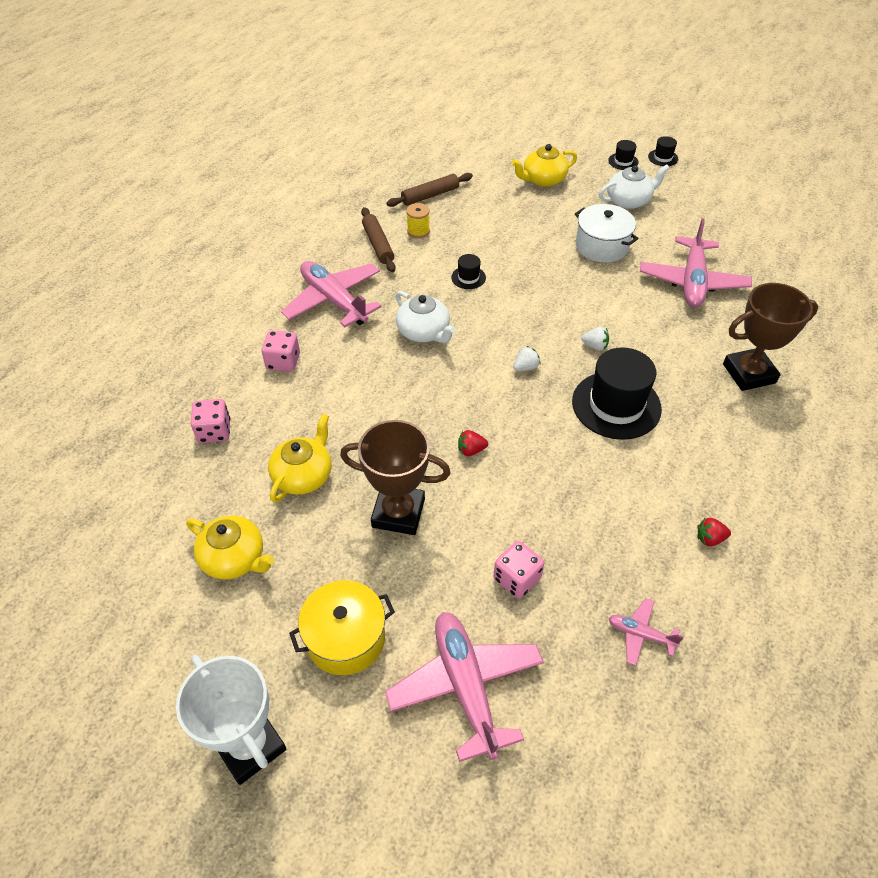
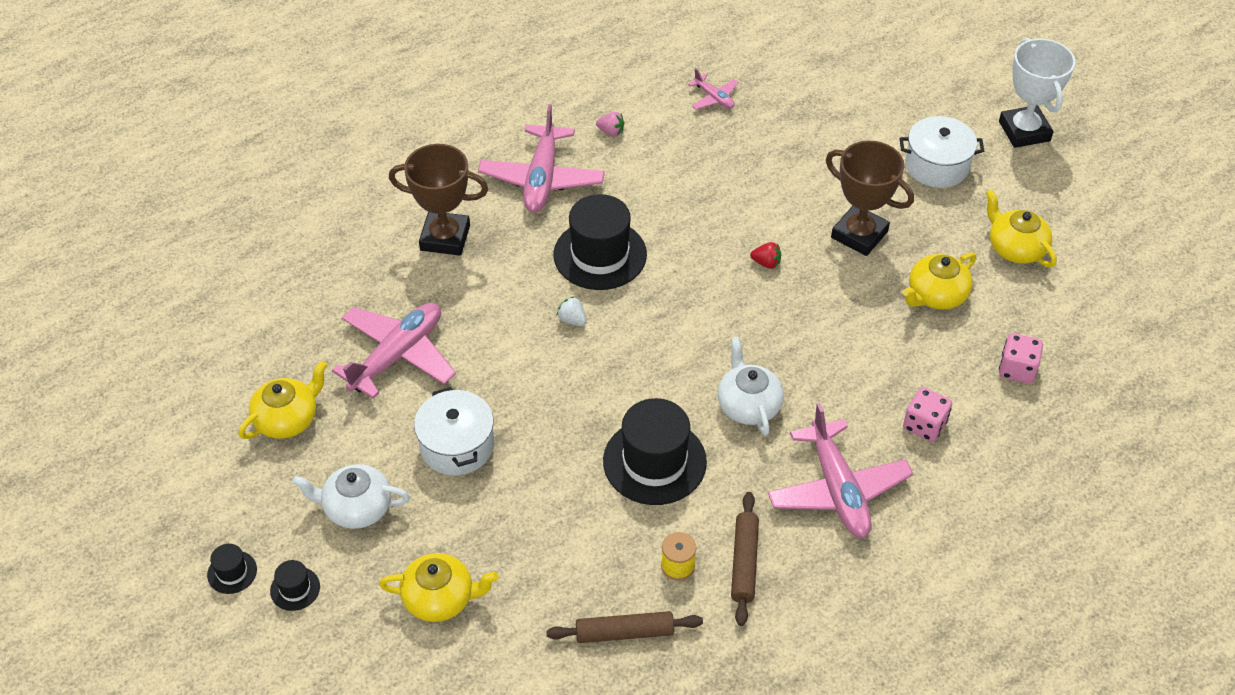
camera: 155 degrees left, 0 degrees up
yellow pot [289,580,395,675] -> white pot [899,116,984,188]
pink plane [385,612,544,762] -> pink plane moved to [478,104,605,213]
black hat [451,254,486,289] -> black hat [603,398,707,505], size x2.21
pink dice [494,541,544,598] -> none
white strawberry [513,346,540,371] -> none
red strawberry [697,518,731,546] -> pink strawberry [596,112,624,137]
none -> yellow teapot [239,361,328,439]

